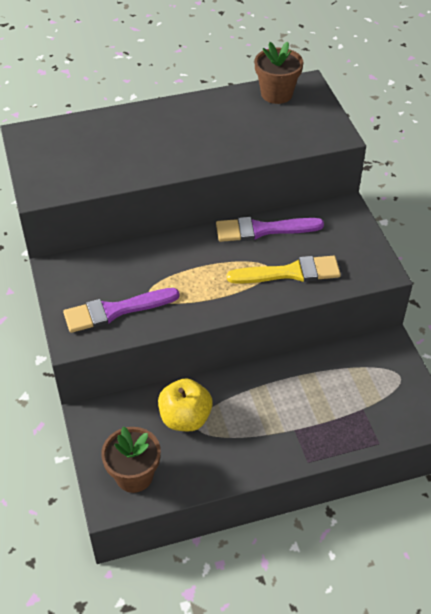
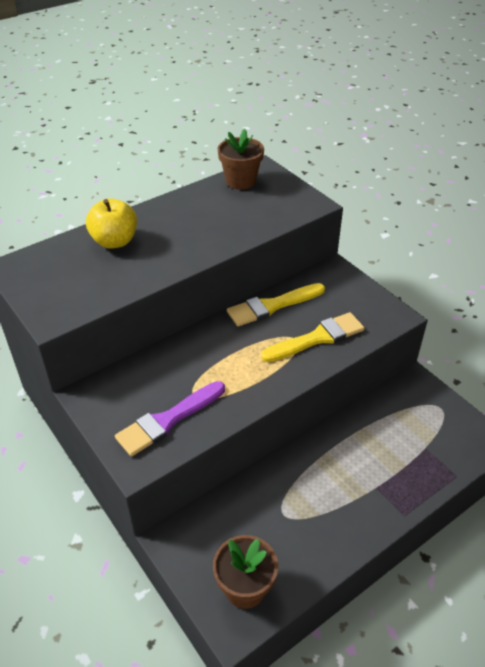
camera: 20 degrees left, 5 degrees down
yellow apple [158,378,213,431] -> yellow apple moved to [86,198,137,249]
purple brush [216,217,324,242] -> yellow brush [227,283,325,326]

